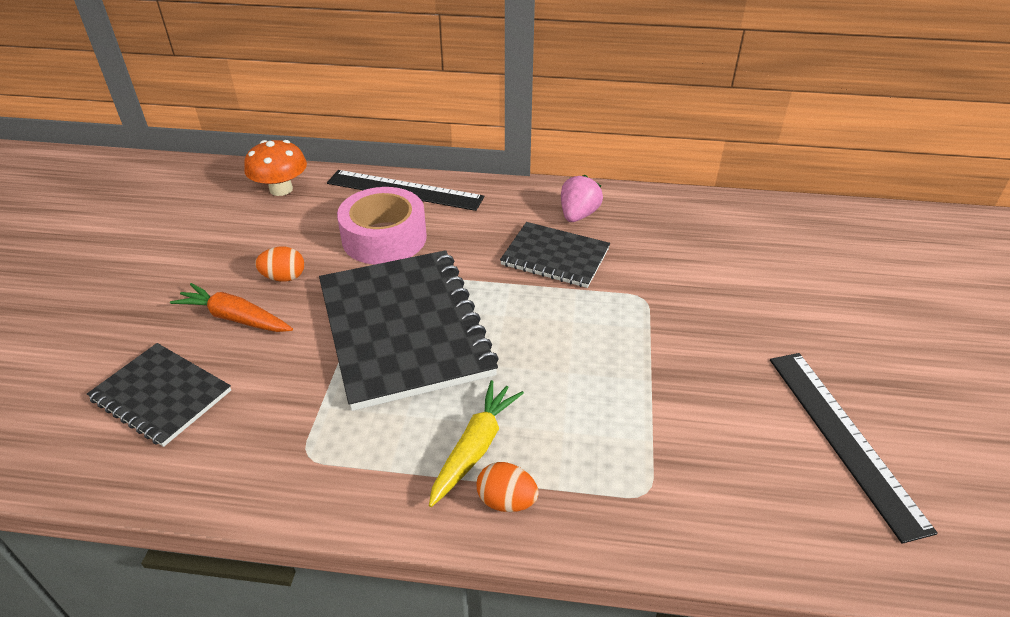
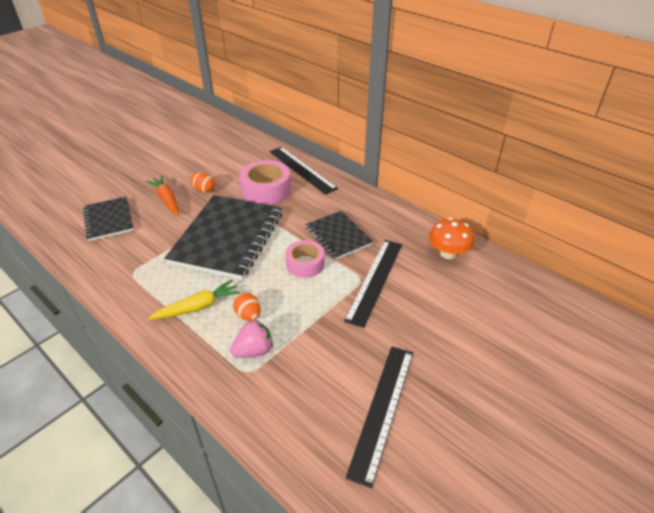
camera: 35 degrees right, 0 degrees up
orange mushroom [244,140,307,196] -> orange mushroom moved to [429,218,474,259]
orange egg [477,462,539,512] -> orange egg moved to [233,293,261,321]
pink strawberry [561,175,603,222] -> pink strawberry moved to [230,320,273,358]
none -> pink tape [285,240,325,278]
none -> black ruler [344,240,402,328]

